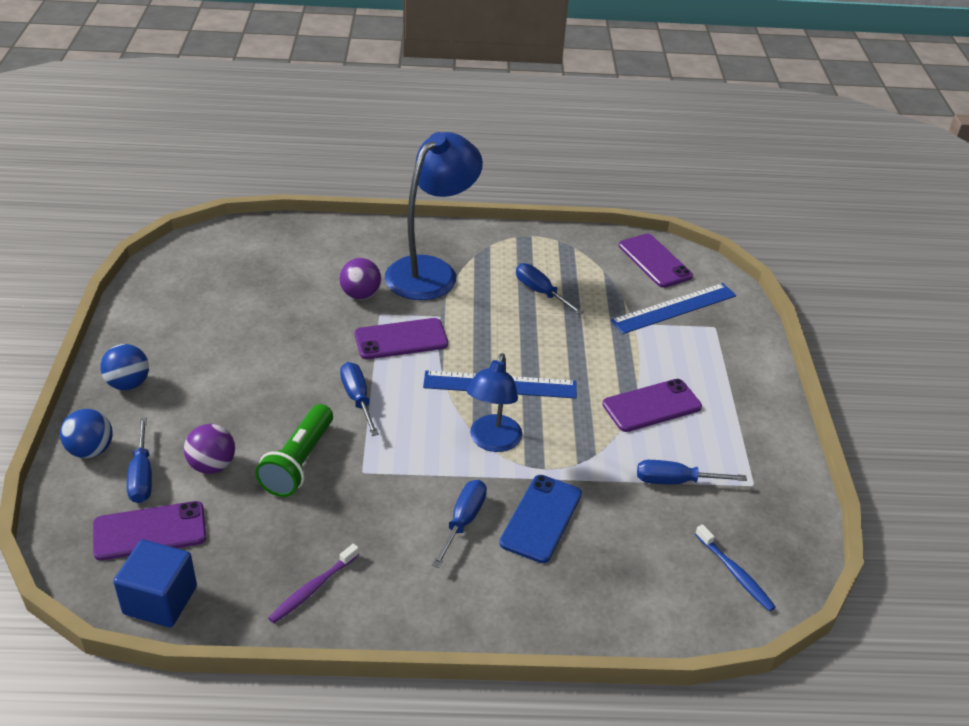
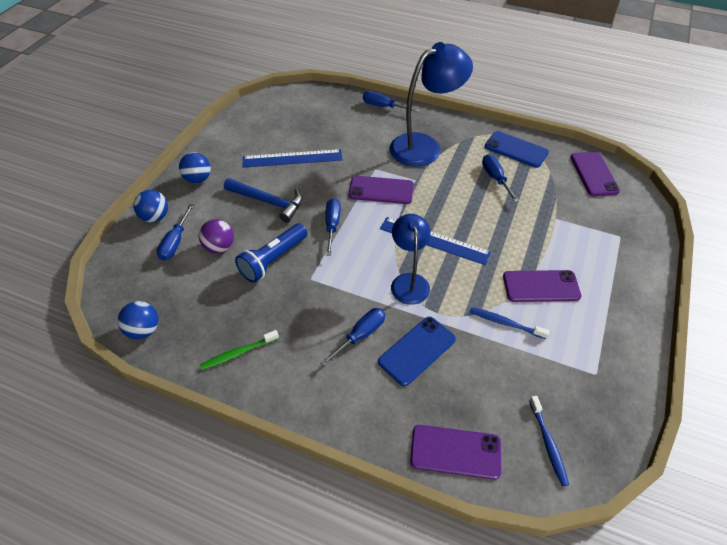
camera: 25 degrees right, 10 degrees up
purple phone [93,501,206,560] -> purple phone moved to [410,425,501,480]
blue cube [113,540,197,627] -> blue ball [118,301,159,339]
green flashlight [255,404,333,497] -> blue flashlight [235,223,307,283]
purple toothbrush [268,544,359,623] -> green toothbrush [200,330,279,370]
purple ball [339,258,381,300] -> none
blue lamp [466,353,522,452] -> blue lamp turned 135 degrees clockwise [391,214,431,305]
blue ruler [610,283,736,334] -> blue ruler moved to [243,149,342,168]
blue screwdriver [637,460,747,484] -> blue screwdriver moved to [363,91,419,112]
none -> blue hammer [224,178,303,223]
none -> blue toothbrush [470,307,549,339]
none -> blue phone [485,131,549,168]

